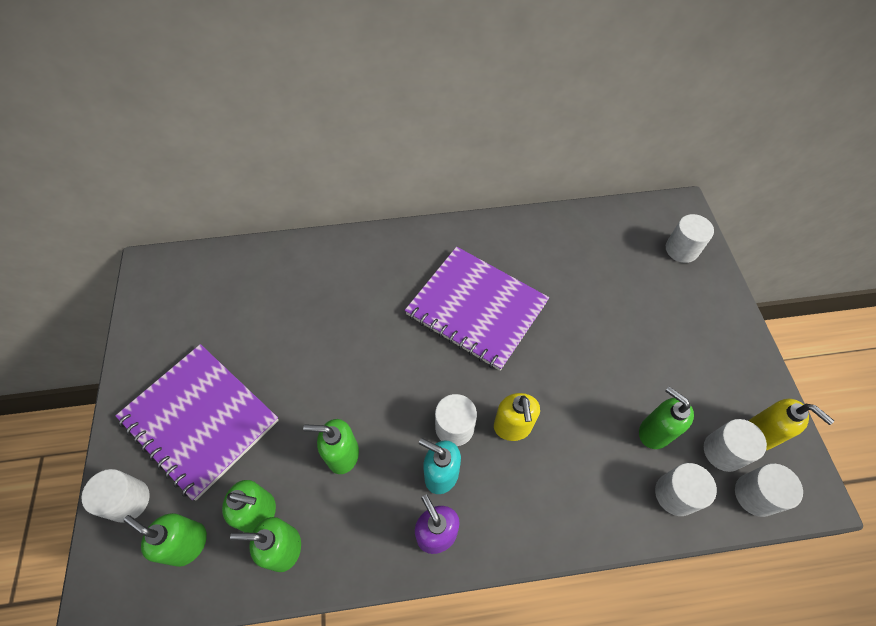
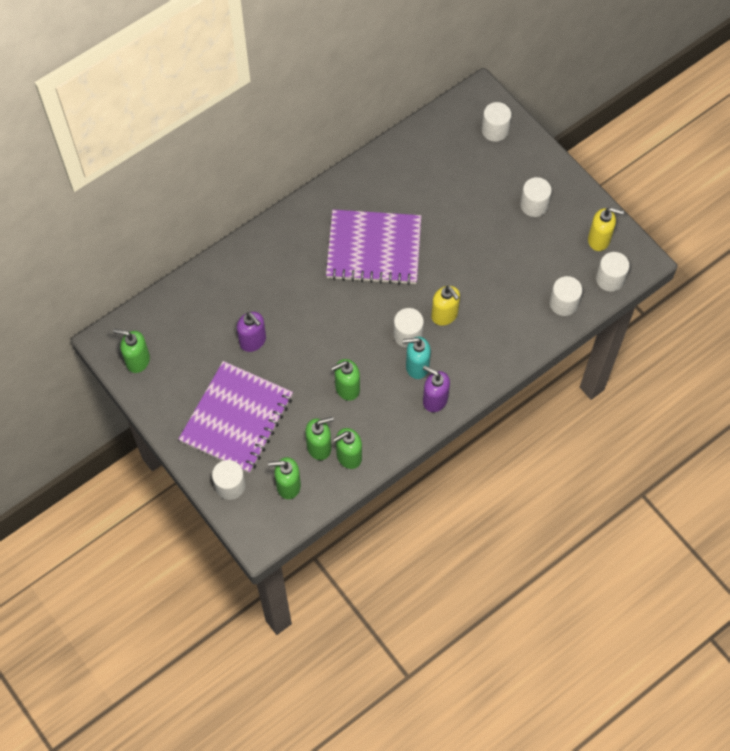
camera: 30 degrees left, 5 degrees up
purple notebook [115,344,279,500] -> purple notebook turned 75 degrees counterclockwise [178,361,293,473]
green soap dispenser [639,387,694,449] -> green soap dispenser moved to [113,328,150,373]
white cylinder [704,419,767,472] -> white cylinder moved to [520,177,552,217]
none -> purple soap dispenser [237,312,266,352]

